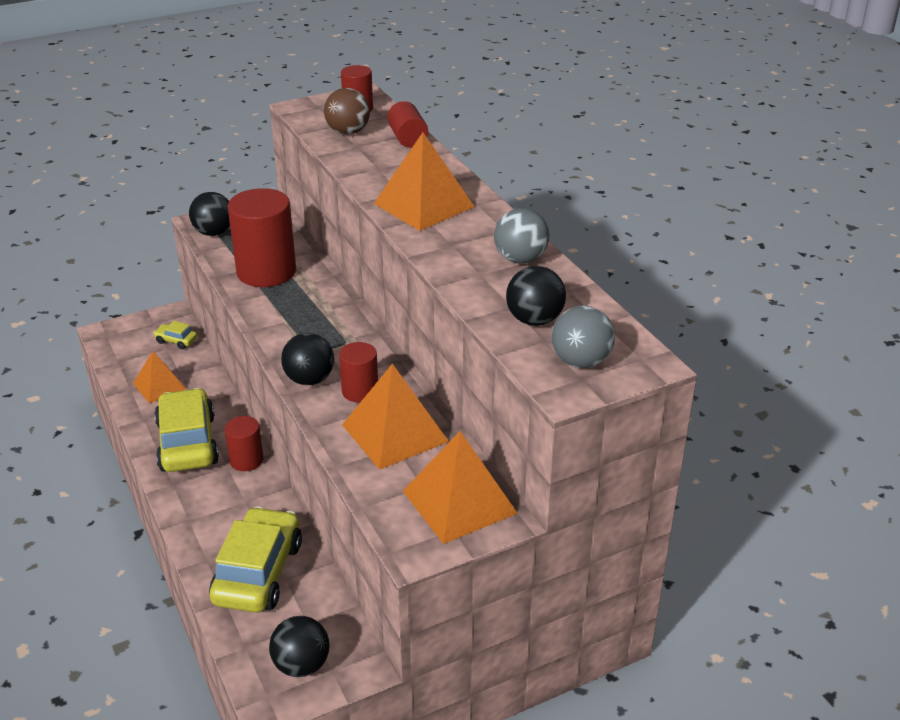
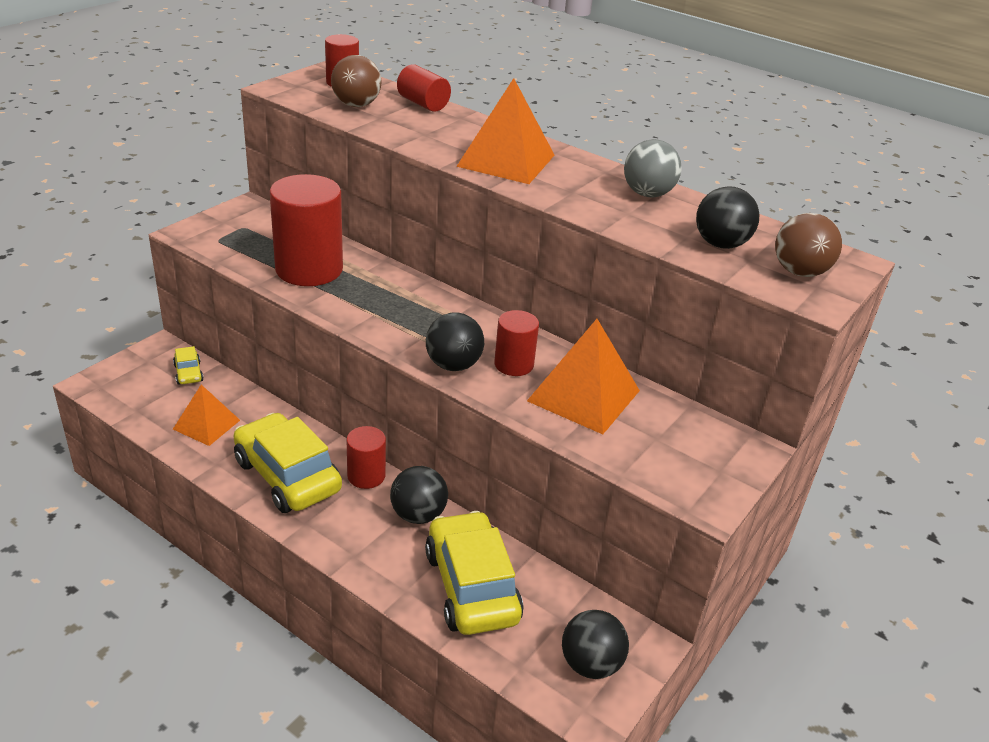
camera: 30 degrees left, 0 degrees up
yellow car [153,321,197,349] -> yellow car turned 105 degrees counterclockwise [173,346,204,385]
black ball [189,192,230,236] -> black ball moved to [390,466,448,524]
orange pyramid [403,431,518,544] -> none
grey ball [552,305,615,368] -> brown ball [775,213,842,277]

